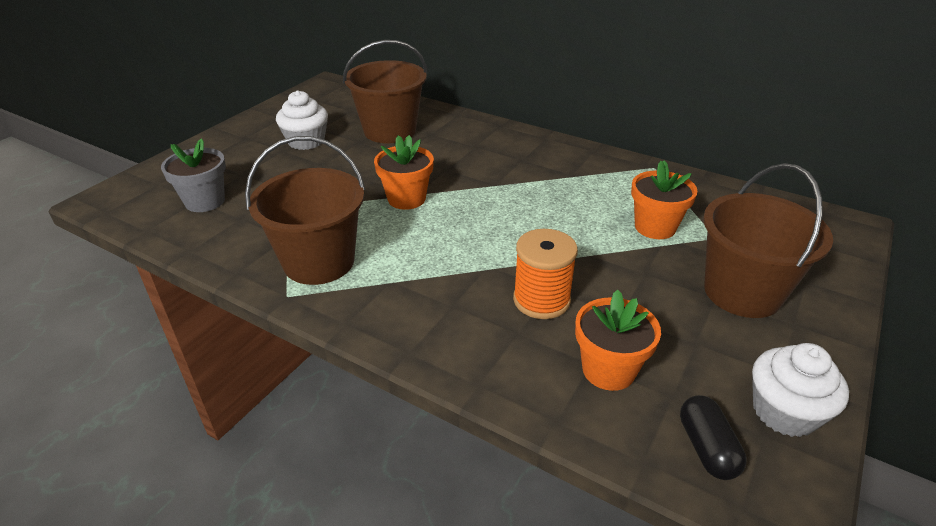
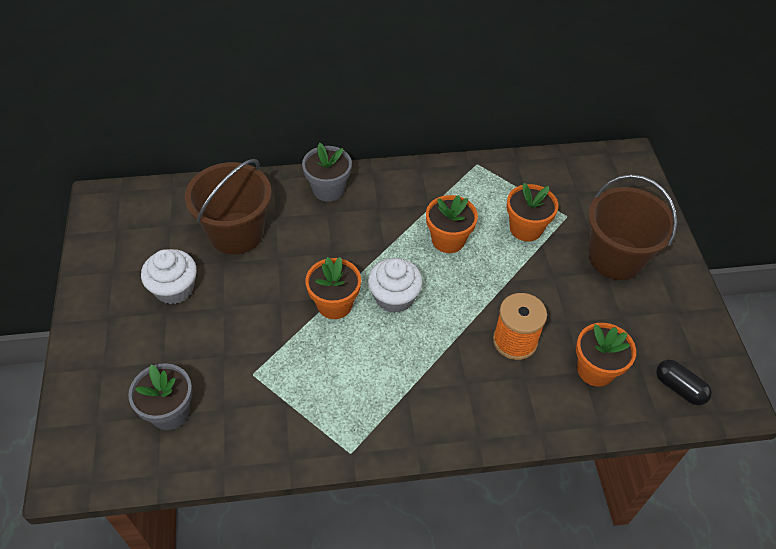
camera: 40 degrees left, 15 degrees up
brown bucket [245,136,365,285] -> none
white cupcake [752,343,849,437] -> white cupcake moved to [368,258,423,313]
none -> grey flower pot [302,143,352,202]
none -> orange flower pot [426,195,478,253]

